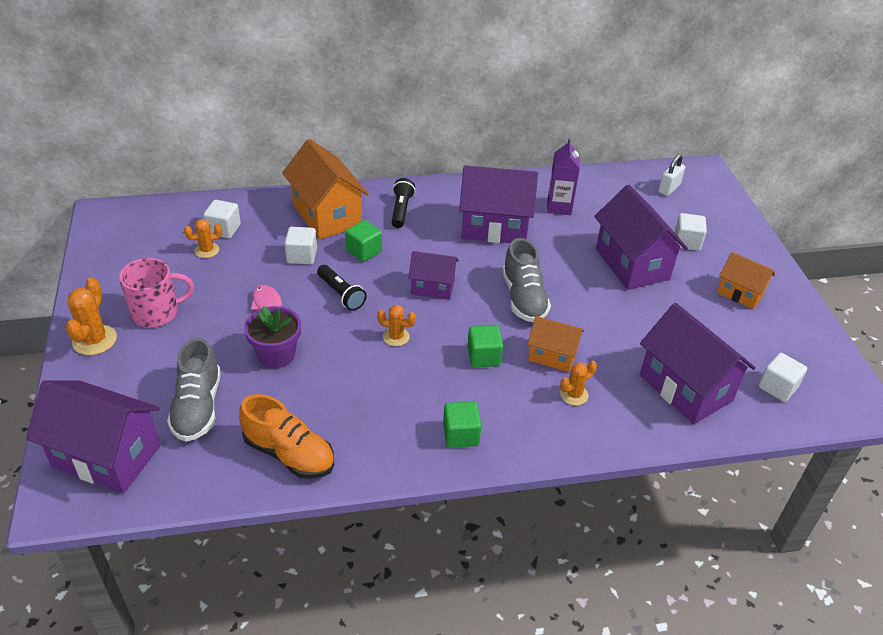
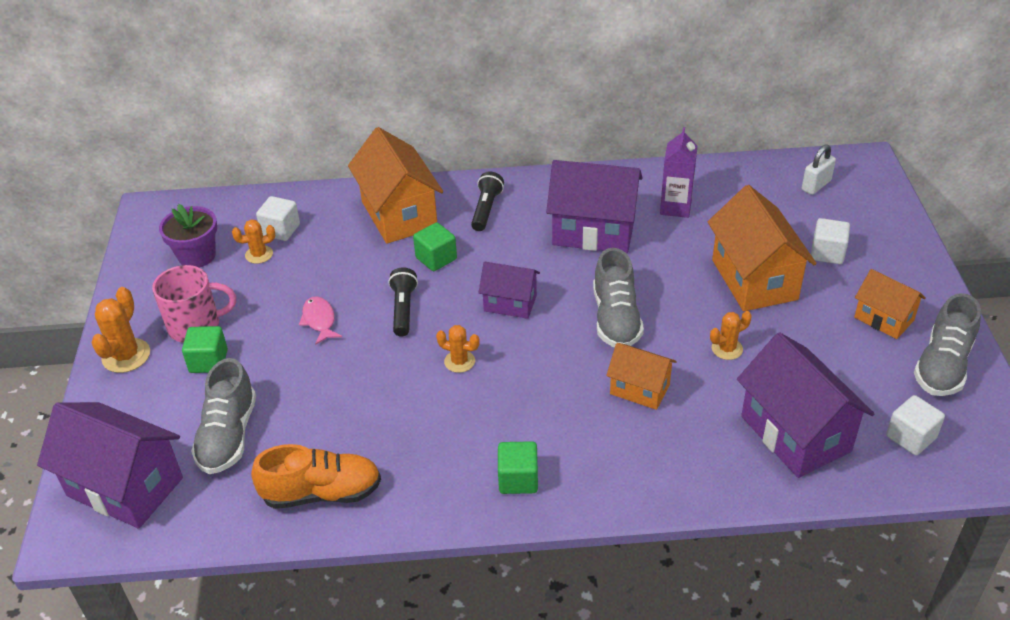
camera: 10 degrees right, 0 degrees up
orange shoe [239,394,334,479] -> orange shoe turned 45 degrees counterclockwise [251,444,381,509]
purple flower pot [244,306,301,368] -> purple flower pot moved to [159,204,217,268]
white cube [284,227,317,264] -> none
black flashlight [317,265,367,311] -> black flashlight turned 150 degrees counterclockwise [388,267,418,337]
green cube [467,325,503,368] -> green cube moved to [182,326,228,373]
orange cactus [560,361,597,405] -> orange cactus moved to [710,311,752,360]
purple house [594,185,688,290] -> orange house [708,185,817,311]
none -> grey shoe [914,293,981,396]

